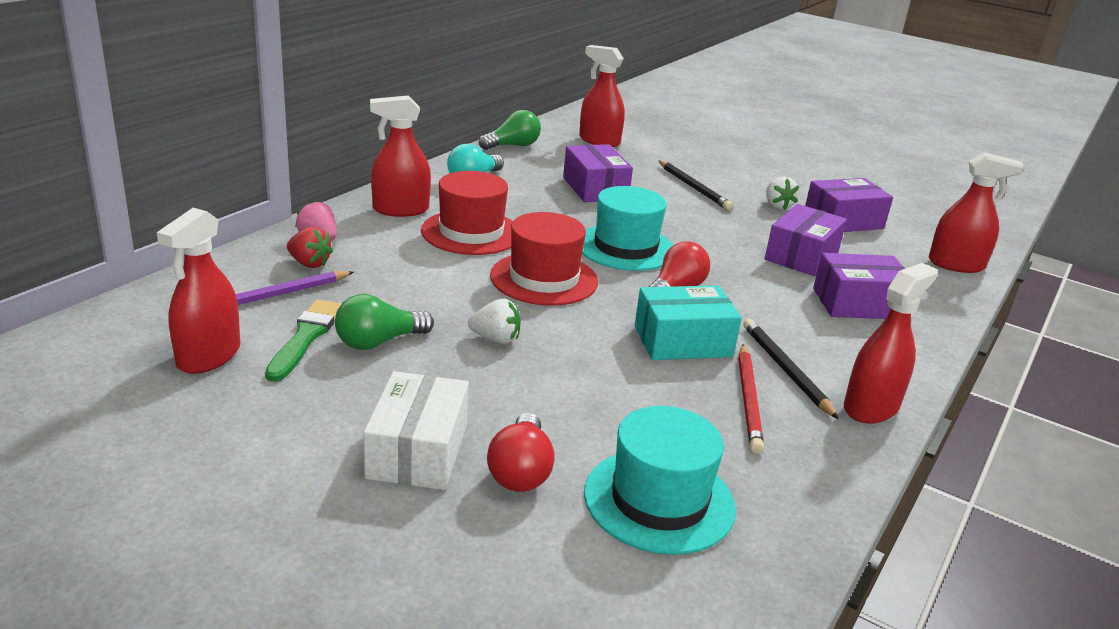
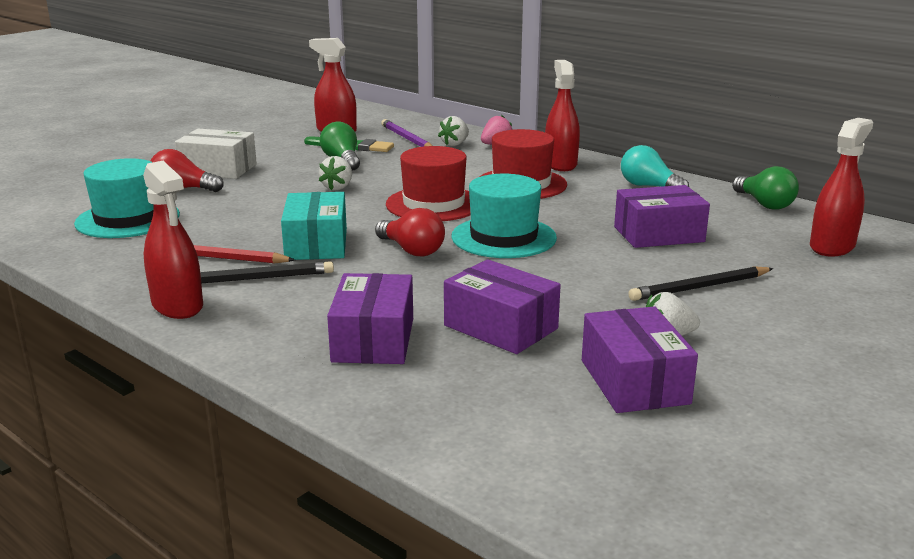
camera: 100 degrees right, 5 degrees down
red strawberry [287,227,333,268] -> white strawberry [438,116,469,146]
red spray bottle [929,152,1024,273] -> none

